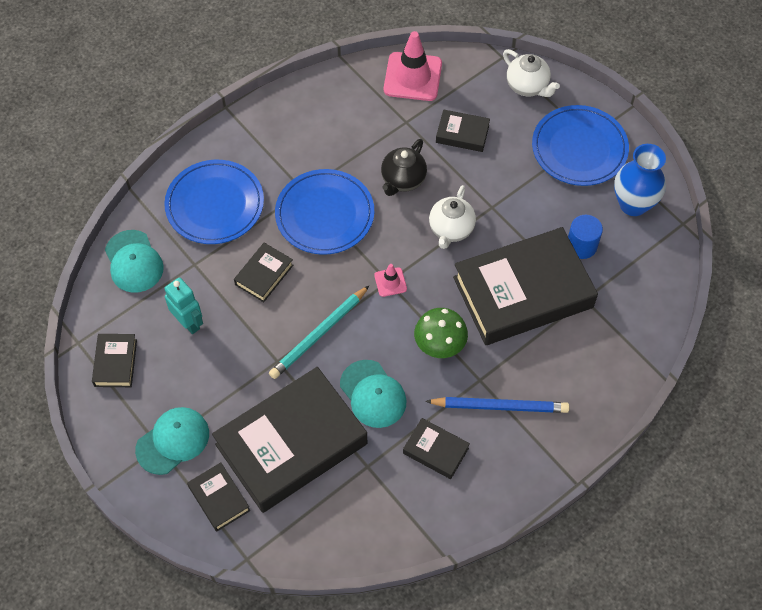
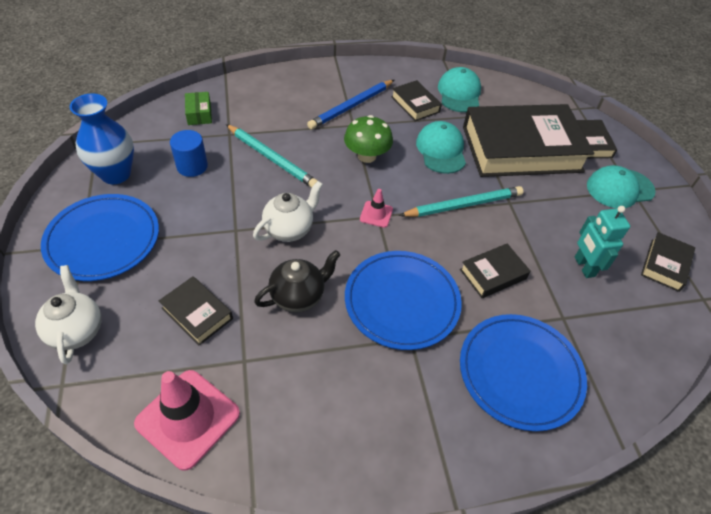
camera: 155 degrees left, 10 degrees down
turquoise cap [105,230,164,293] -> turquoise cap moved to [438,67,481,112]
blue pencil [425,397,570,413] -> blue pencil turned 75 degrees counterclockwise [307,80,394,129]
black book [453,227,598,345] -> turquoise pencil [226,124,318,188]
none -> green box [185,92,212,125]

